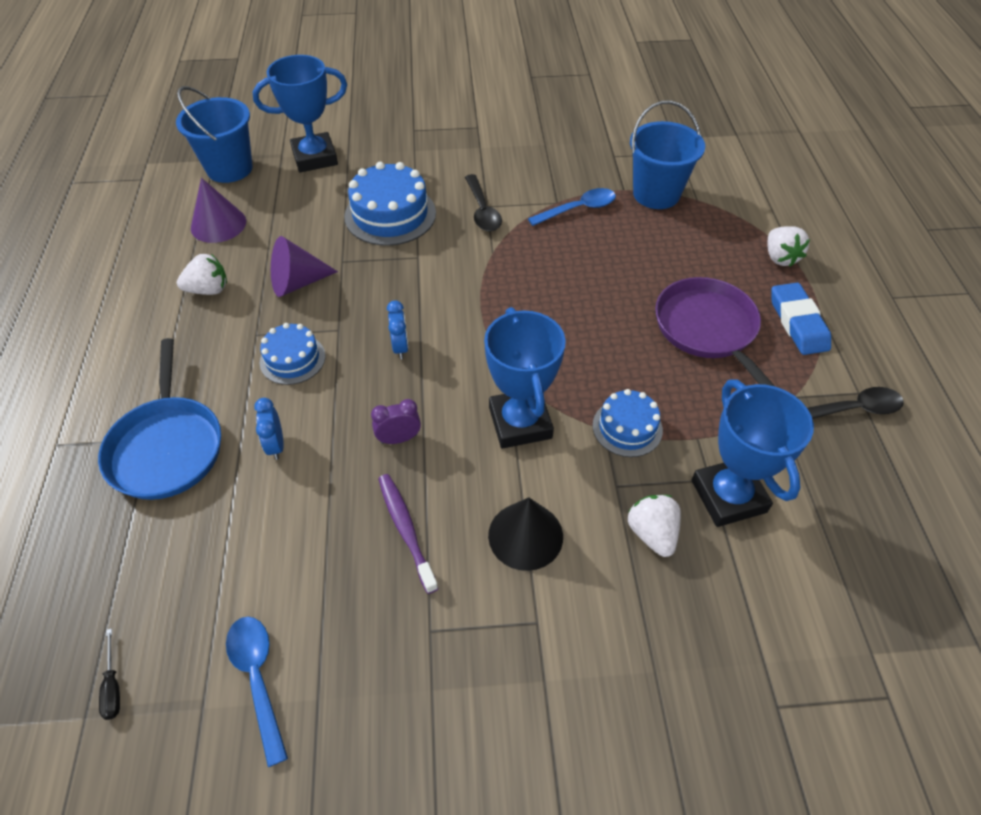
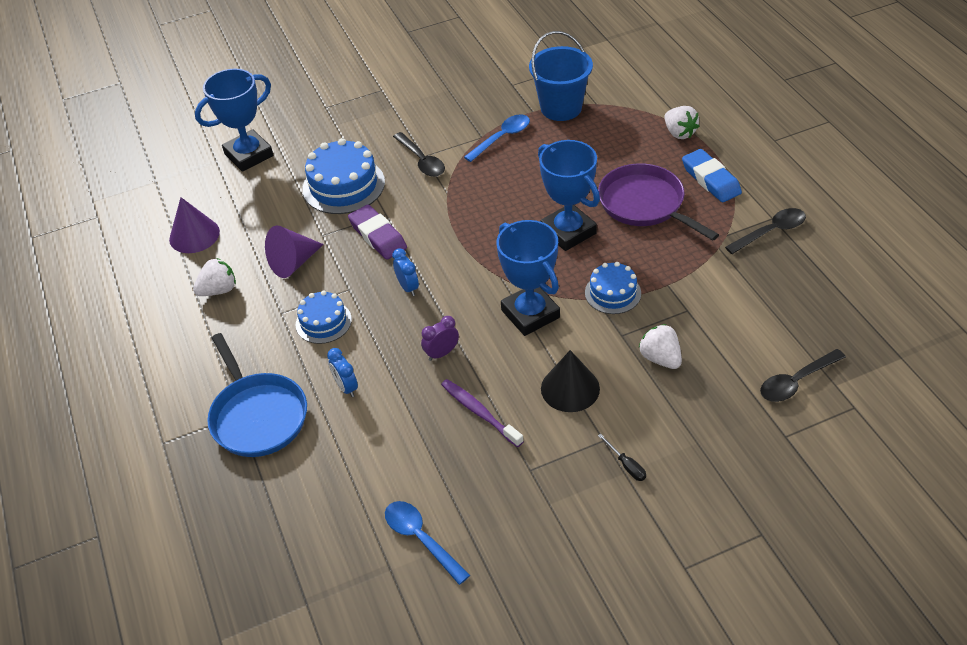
camera: 15 degrees left, 5 degrees down
black screwdriver [99,628,120,720] -> black screwdriver moved to [598,434,646,481]
blue bucket [176,86,253,183] -> none
blue trophy [692,380,814,527] -> blue trophy moved to [538,140,600,251]
none -> purple eraser [348,205,407,259]
none -> black spoon [760,349,846,402]

